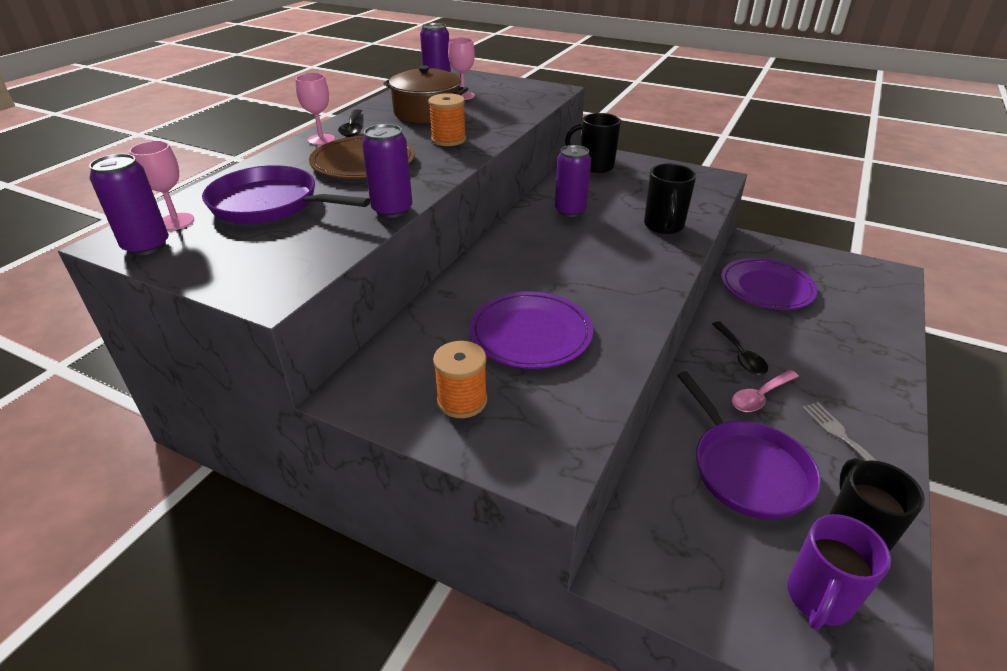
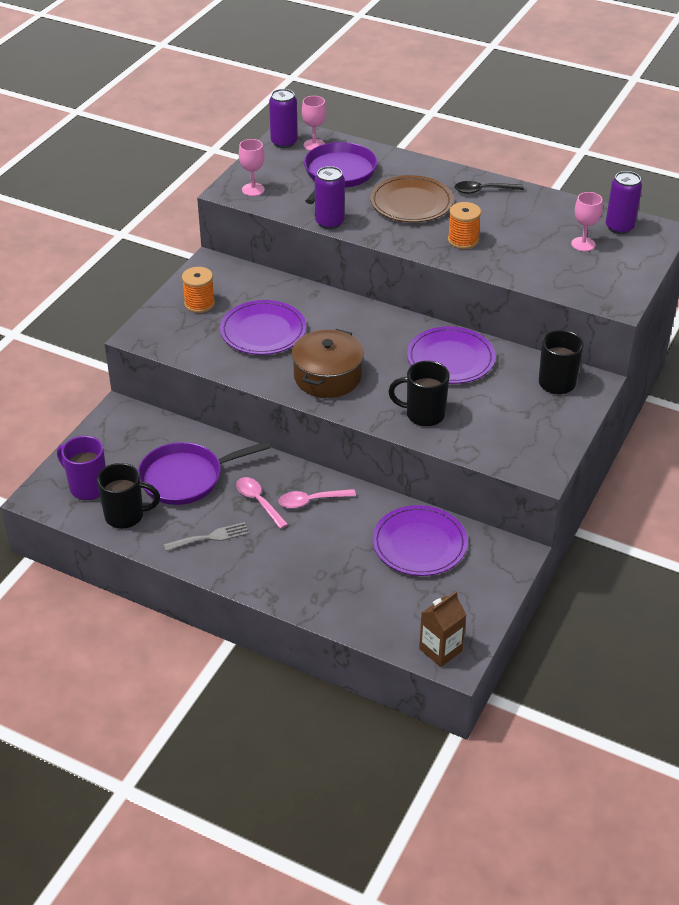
camera: 90 degrees right, 5 degrees up
pink goblet [295,73,335,145] -> pink goblet moved to [239,139,265,196]
brown pot [383,66,468,124] -> brown pot moved to [292,329,364,398]
purple can [555,145,591,217] -> purple plate [407,326,495,384]
black spoon [712,321,768,375] -> pink spoon [279,489,356,508]
none -> brown carton [419,591,466,667]

